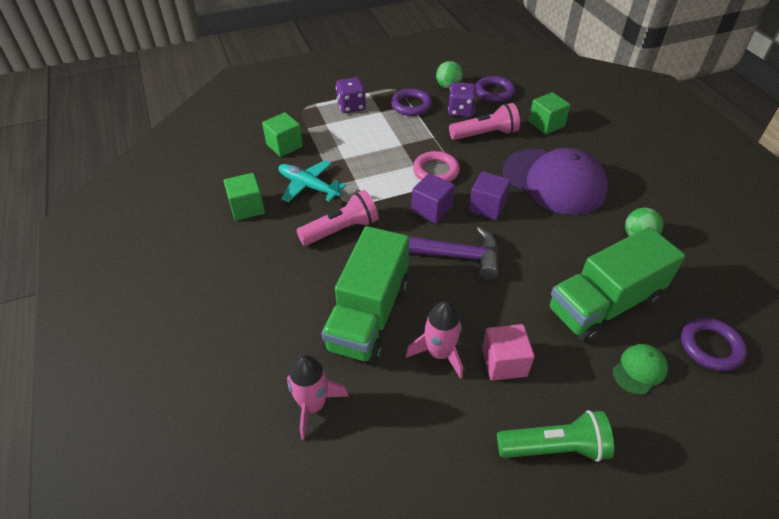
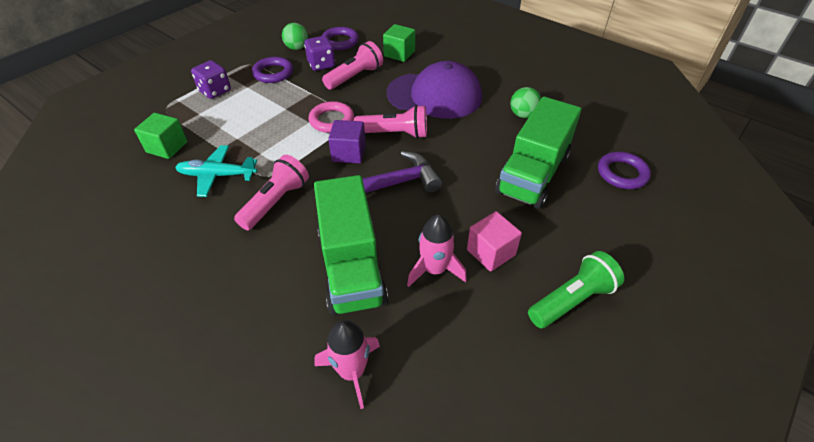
camera: 30 degrees left, 0 degrees up
green cube [224,173,265,221] -> none
purple cube [469,171,511,220] -> pink flashlight [354,105,427,139]
green cap [613,344,668,395] -> none

